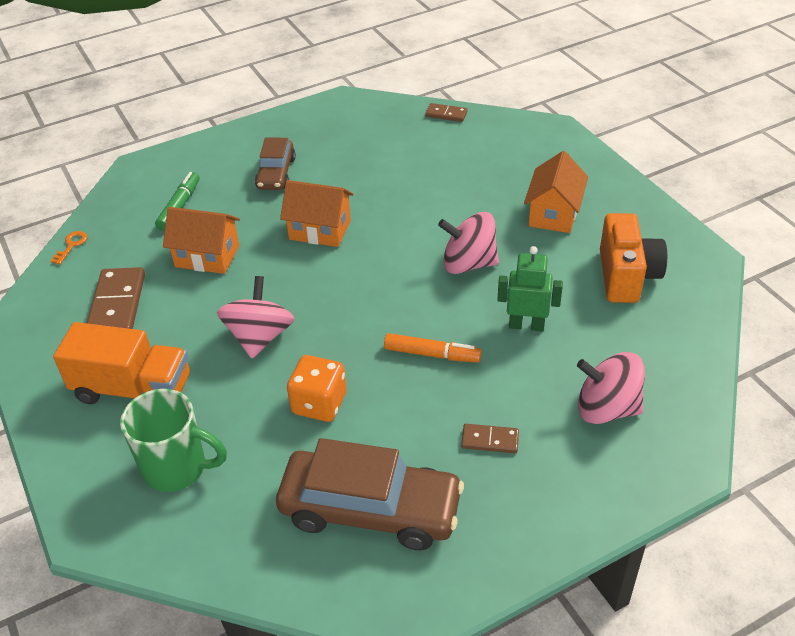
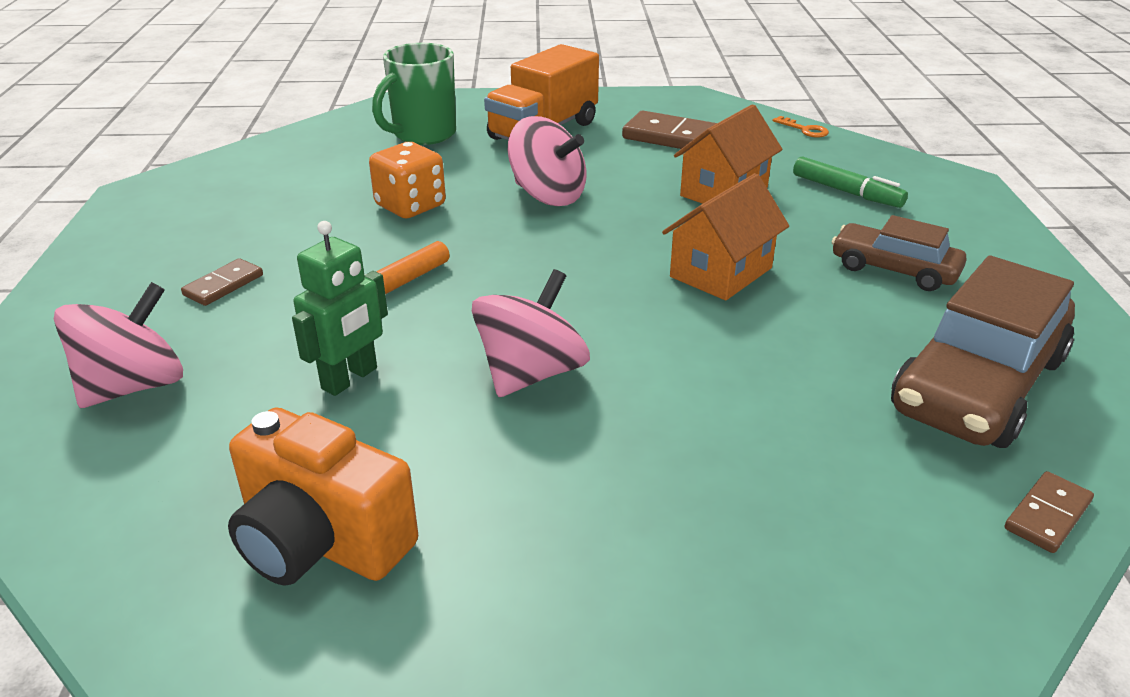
camera: 115 degrees right, 10 degrees down
brown car [276,438,464,550] -> brown car moved to [891,255,1075,448]
orange house [524,151,588,233] -> none

